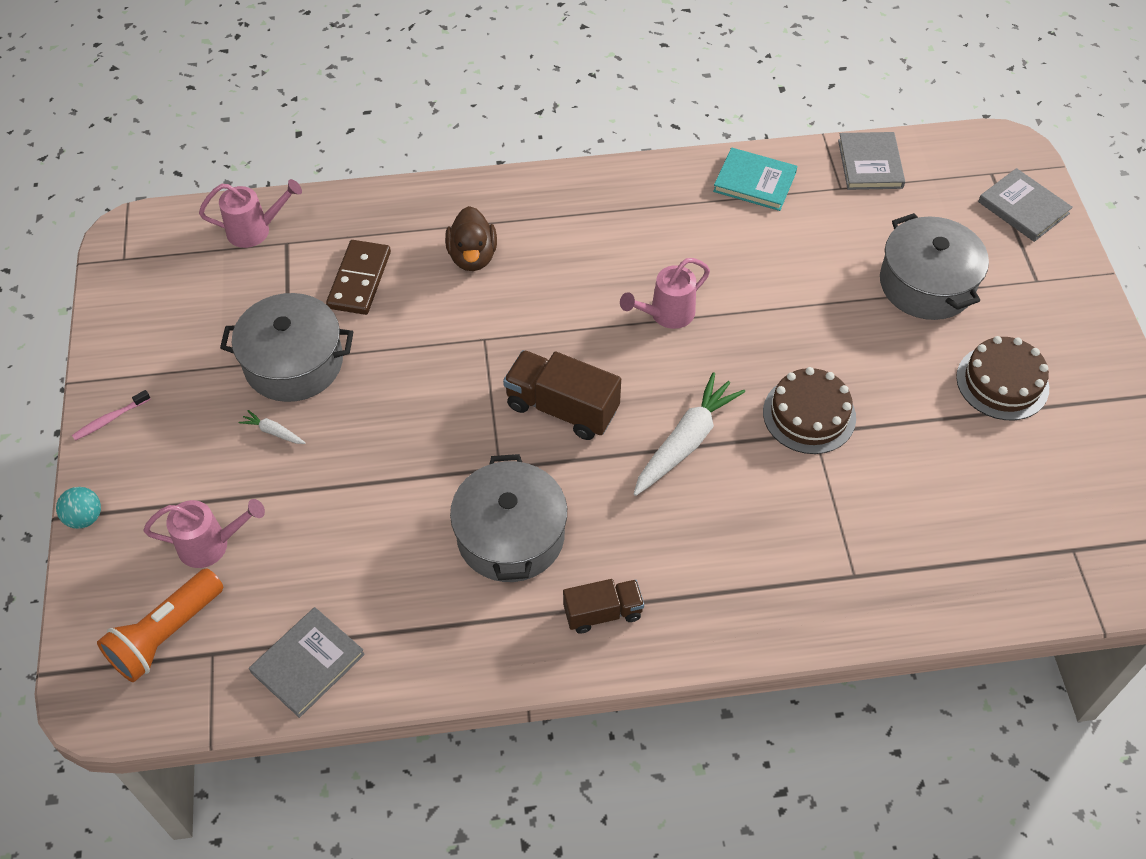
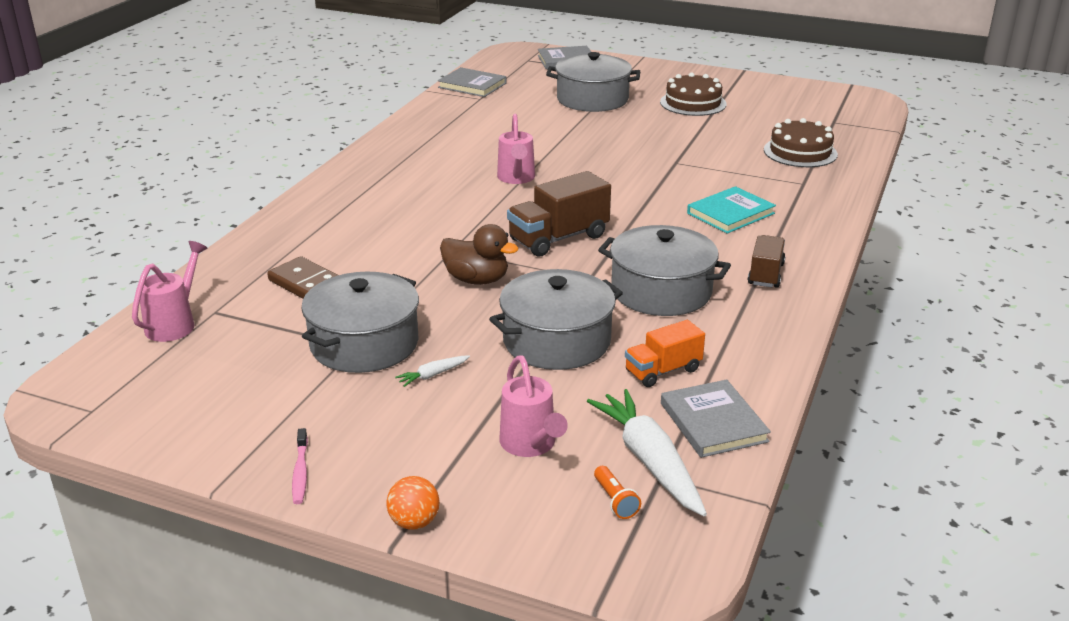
camera: 60 degrees left, 25 degrees down
turquoise ball [56,487,101,529] -> orange ball [386,476,440,529]
orange flashlight [97,569,223,682] -> orange flashlight [594,466,641,519], size x0.46
pink watering can [144,499,265,568] -> pink watering can turned 135 degrees clockwise [500,356,568,457]
brown duck [445,206,497,271] -> brown duck moved to [440,224,518,285]
white carrot [634,372,745,496] -> white carrot moved to [587,389,707,516]
turquoise book [713,148,797,211] -> turquoise book moved to [687,186,776,234]
brown cake [763,367,856,454] -> brown cake moved to [764,118,838,167]
none -> grey pot [489,269,623,370]
none -> orange truck [625,320,705,387]

